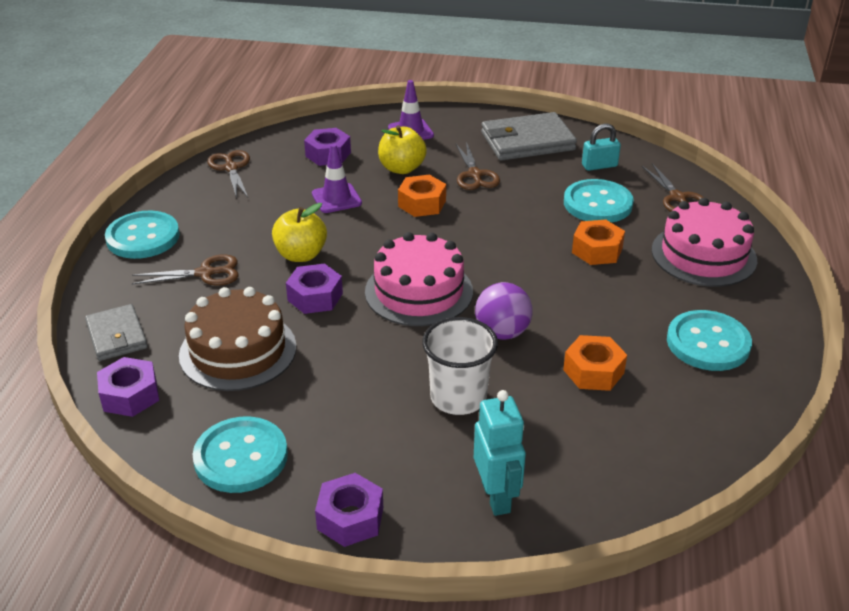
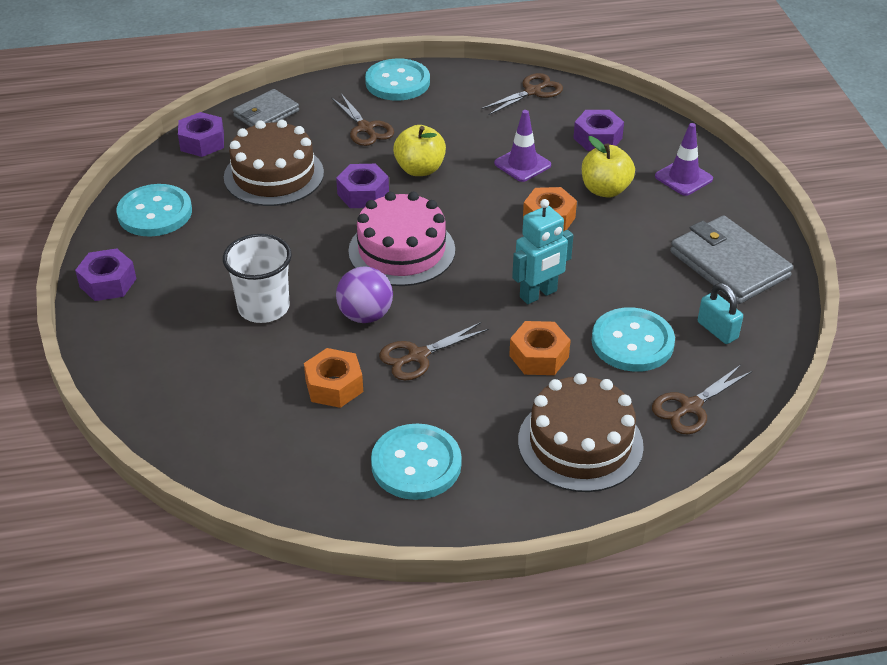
camera: 70 degrees right, 5 degrees up
brown scissors [456,142,500,190] -> brown scissors moved to [379,322,489,380]
turquoise robot [474,390,526,516] -> turquoise robot moved to [512,199,573,304]
pink cake [652,198,757,287] -> brown cake [518,373,644,492]

